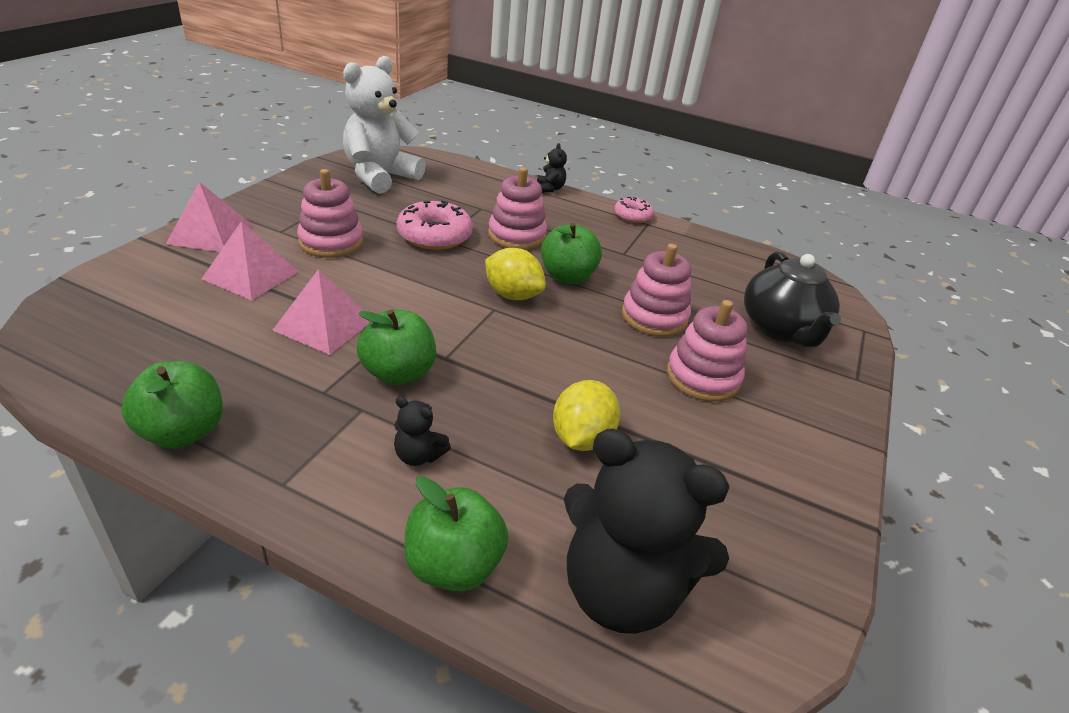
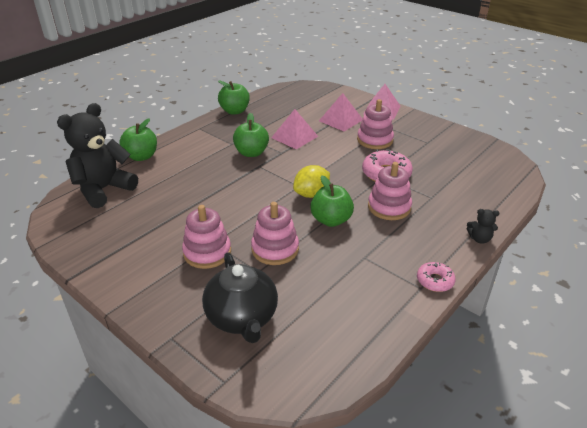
camera: 110 degrees right, 0 degrees up
white teddy bear [343,56,426,194] -> none
black teddy bear [394,396,451,466] -> none
yellow lemon [553,380,620,451] -> none
black teapot [744,252,841,347] -> black teapot turned 120 degrees counterclockwise [202,252,278,343]

